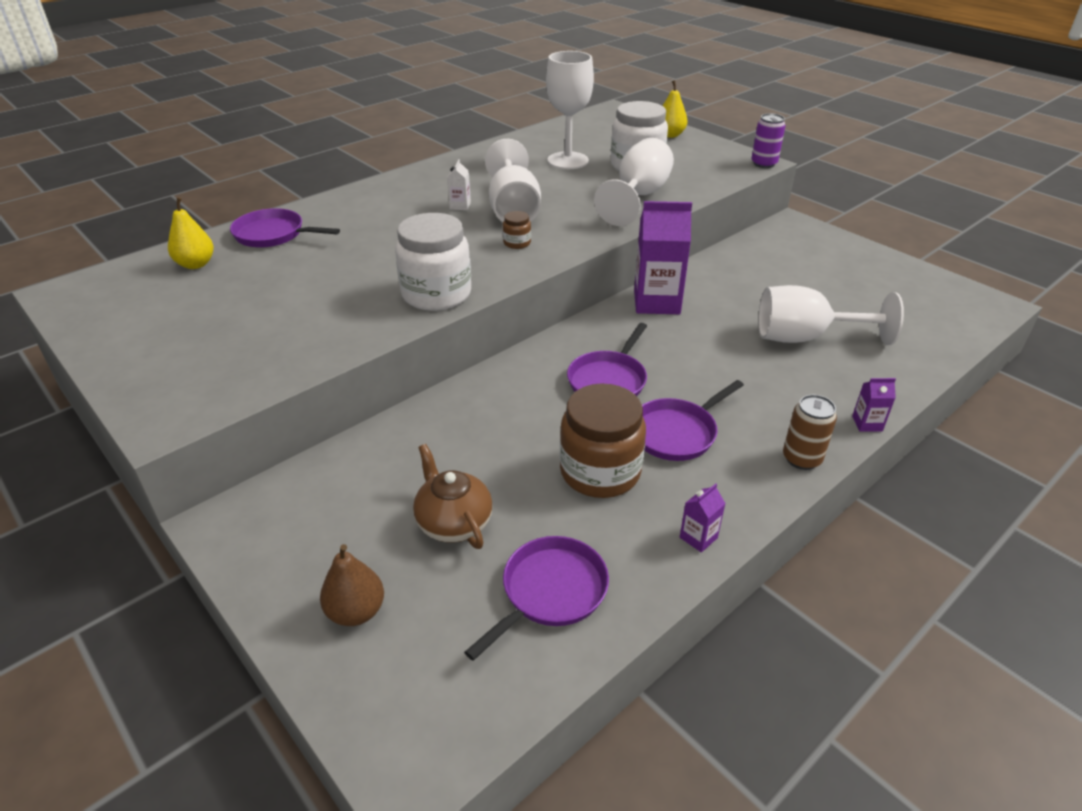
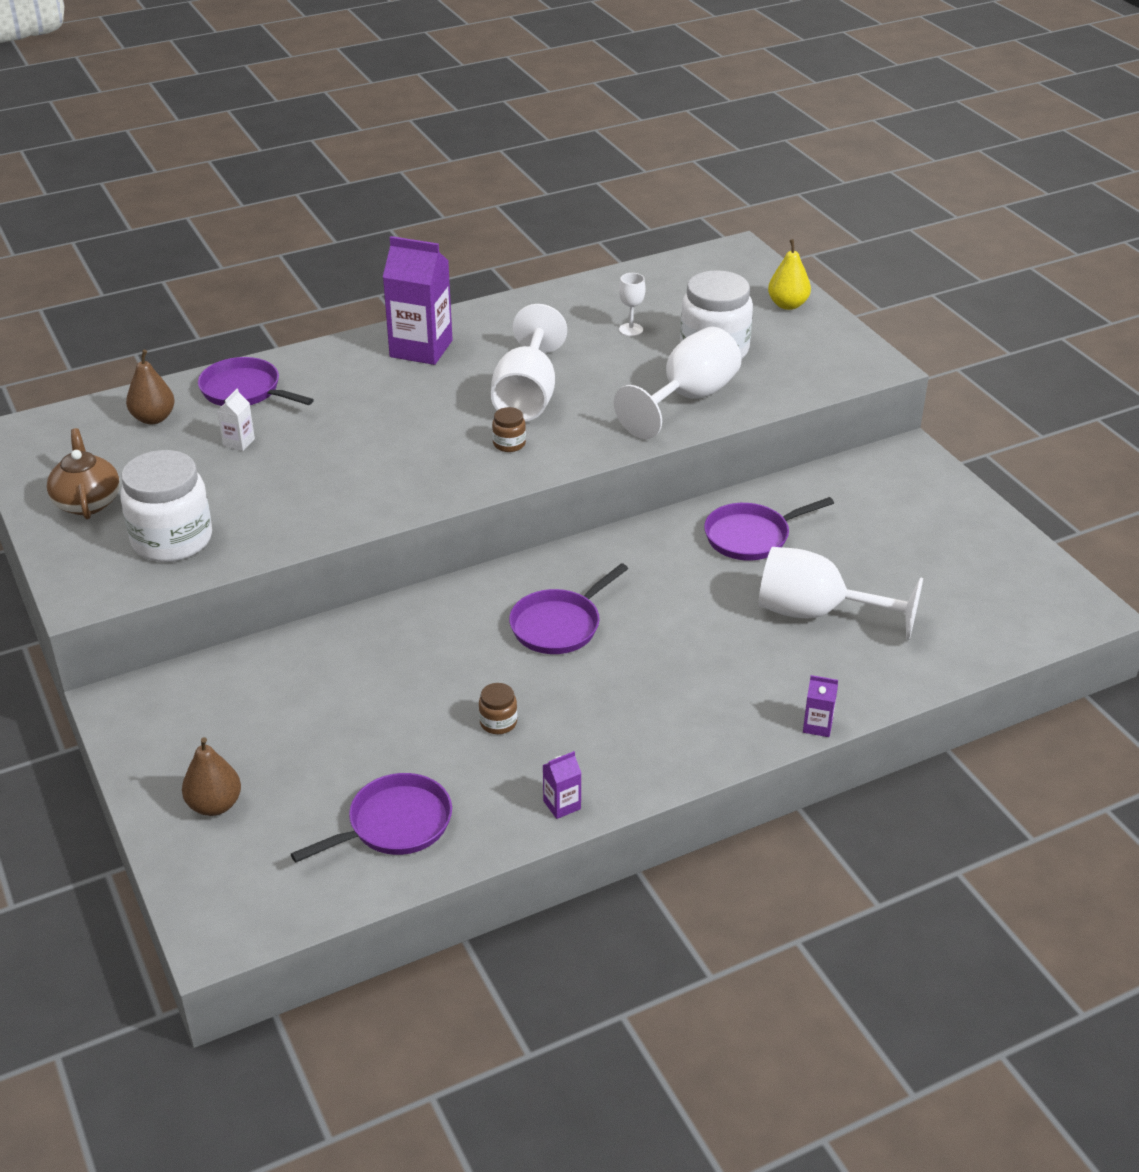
camera: 15 degrees right, 0 degrees up
yellow pear [168,197,214,269] -> brown pear [126,350,175,424]
white jar [395,213,471,311] -> white jar moved to [121,450,212,562]
brown teapot [413,444,493,549] -> brown teapot moved to [47,428,120,520]
white carton [447,159,471,210] -> white carton moved to [217,388,255,451]
white goblet [546,51,594,169] -> white goblet [619,273,646,336], size x0.45
brown jar [560,384,646,498] -> brown jar [479,683,517,734], size x0.44
purple carton [634,201,692,314] -> purple carton moved to [383,236,453,365]
purple pan [642,380,744,461] -> purple pan moved to [704,497,834,561]
purple can [751,113,786,168] -> none
brown can [783,395,837,470] -> none

